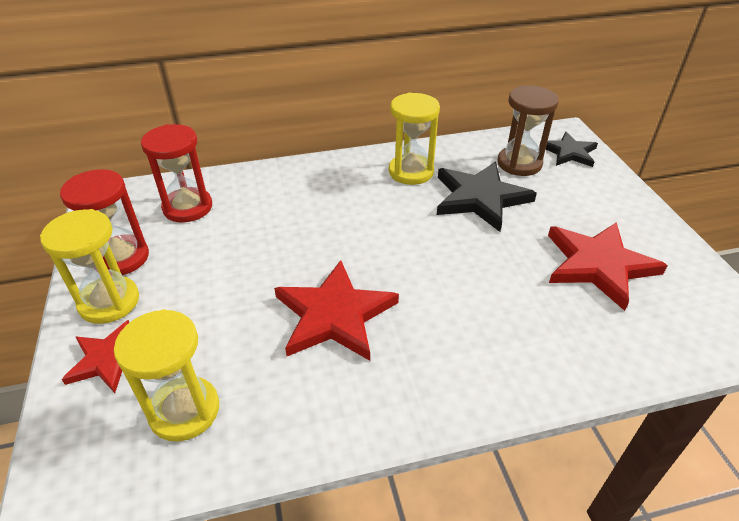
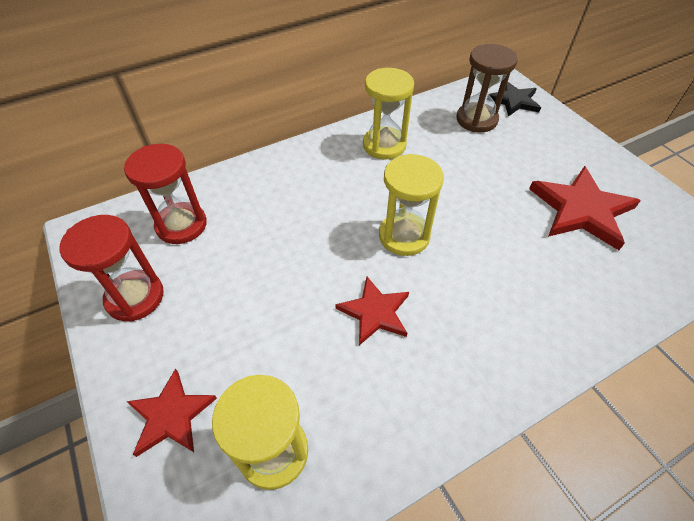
camera: 15 degrees left, 10 degrees up
yellow hourglass [40,209,139,324] -> yellow hourglass moved to [379,154,444,256]
red star [274,260,399,361] -> red star [335,277,409,345], size x0.62
black star [437,162,537,232] -> none

